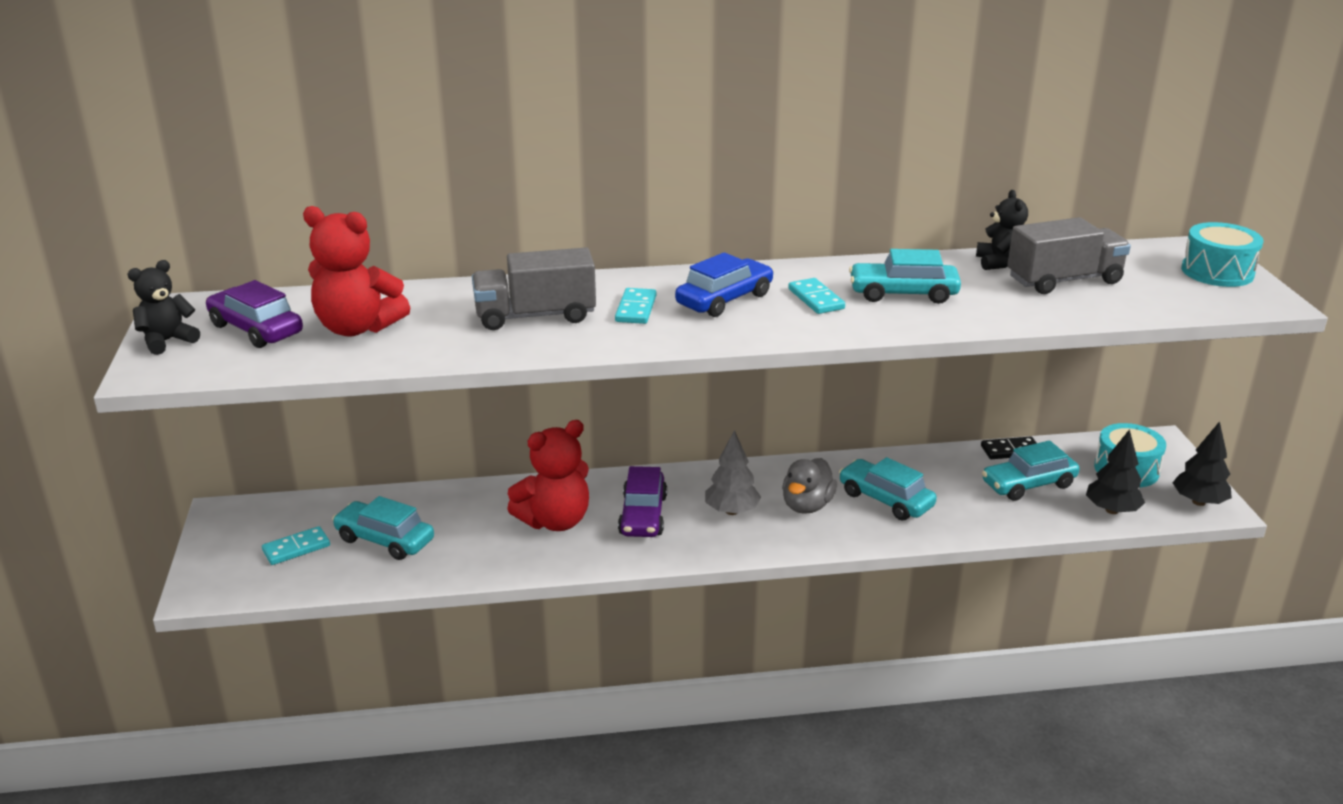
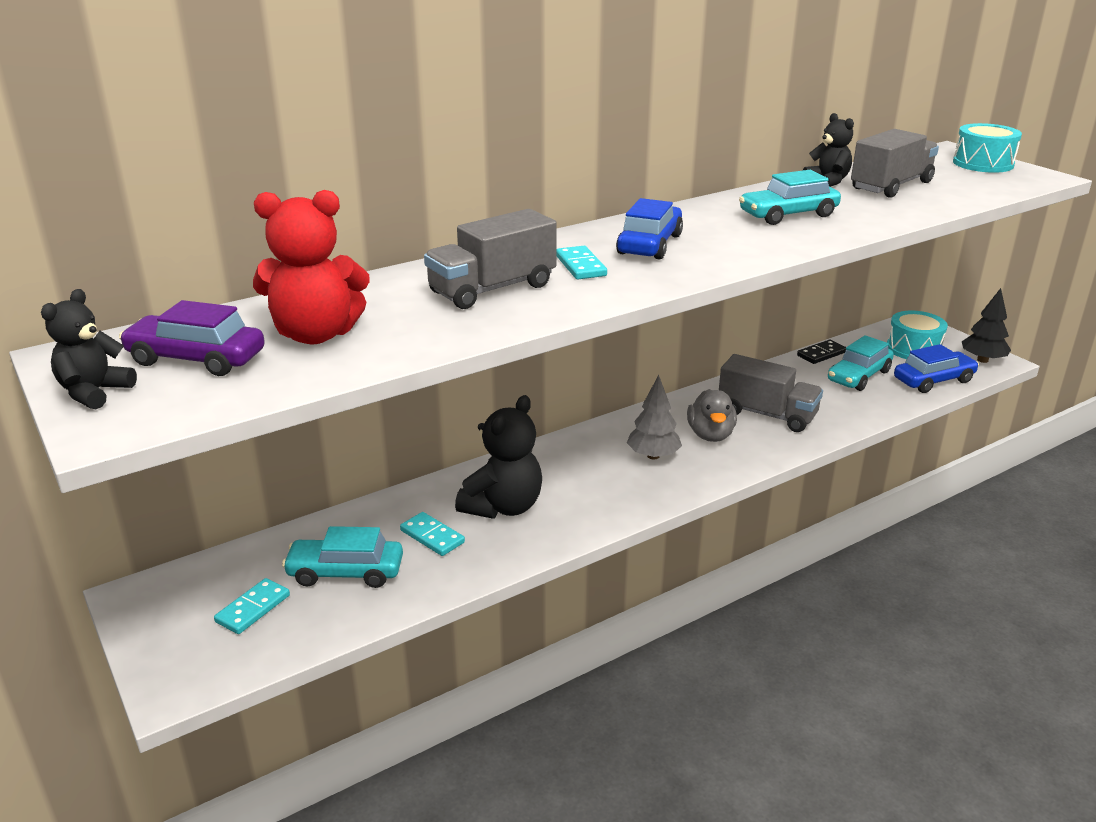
camera: 25 degrees left, 0 degrees up
red teddy bear [507,420,589,531] -> black teddy bear [455,395,542,519]
purple car [618,466,667,537] -> none
turquoise domino [788,278,845,314] -> turquoise domino moved to [400,512,465,556]
turquoise car [839,457,937,520] -> grey truck [719,354,823,432]
black tree [1086,429,1145,514] -> blue car [894,344,979,393]

